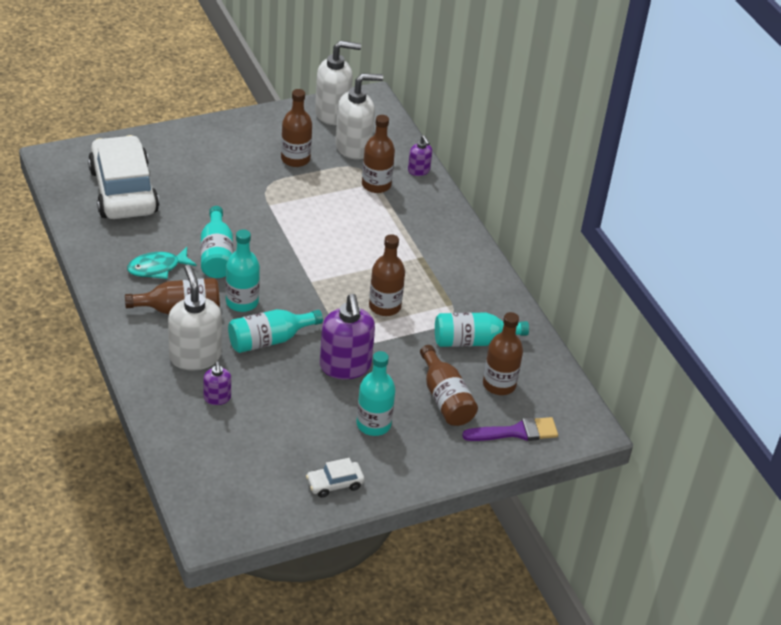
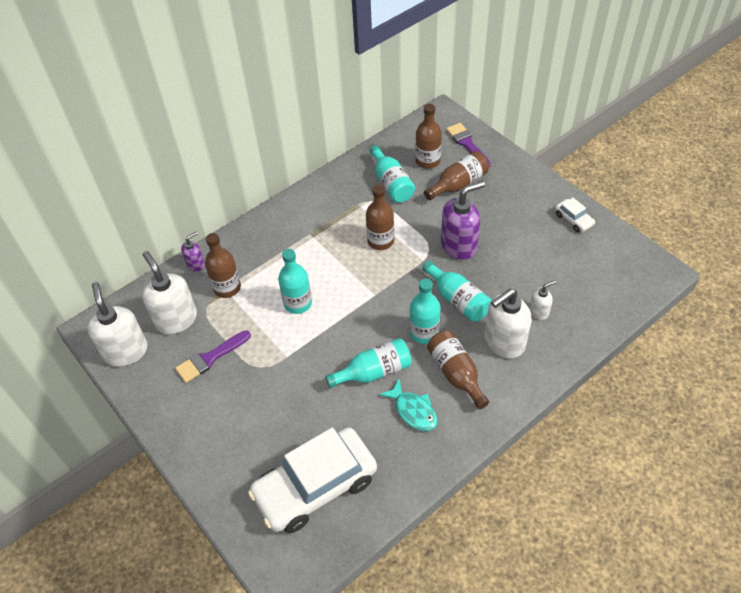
camera: 100 degrees left, 10 degrees up
purple soap dispenser [203,362,231,405] -> white soap dispenser [529,280,556,320]
brown bottle [281,89,312,167] -> purple brush [175,330,251,383]
turquoise bottle [356,351,396,436] -> turquoise bottle moved to [278,249,312,314]

